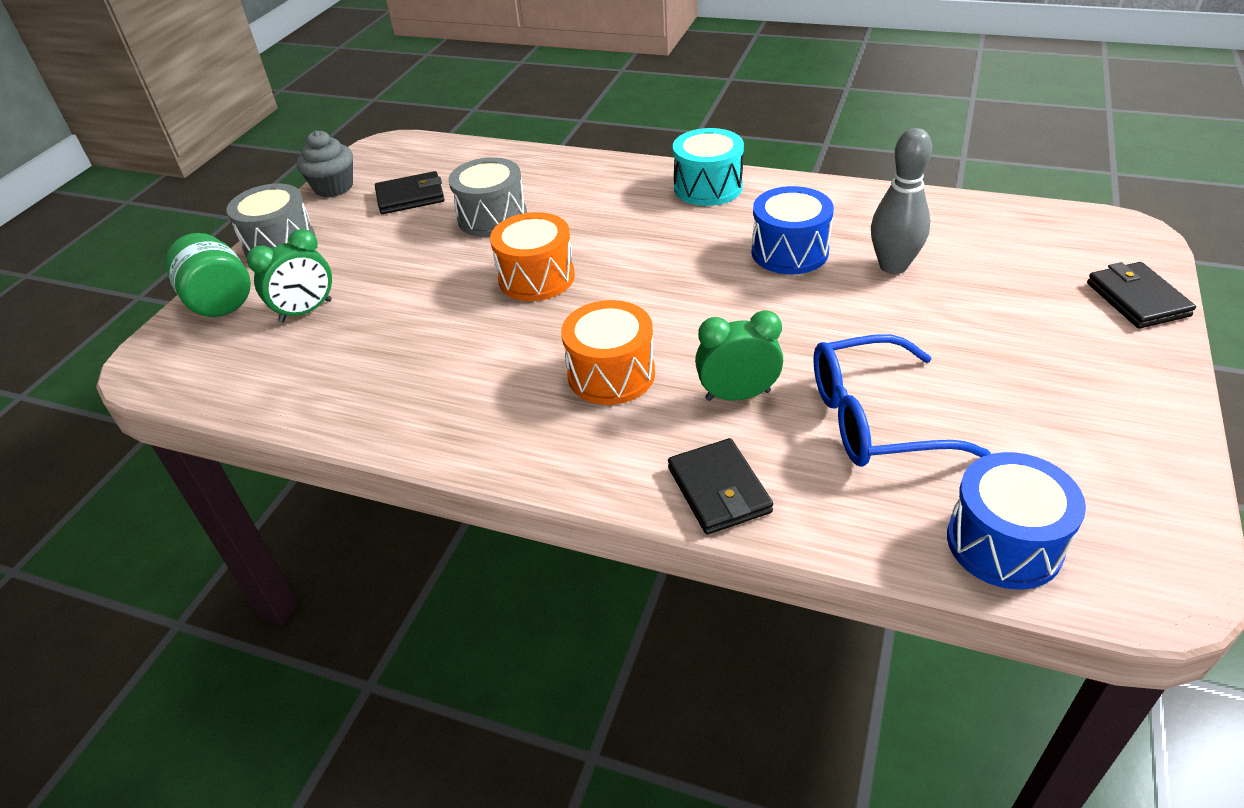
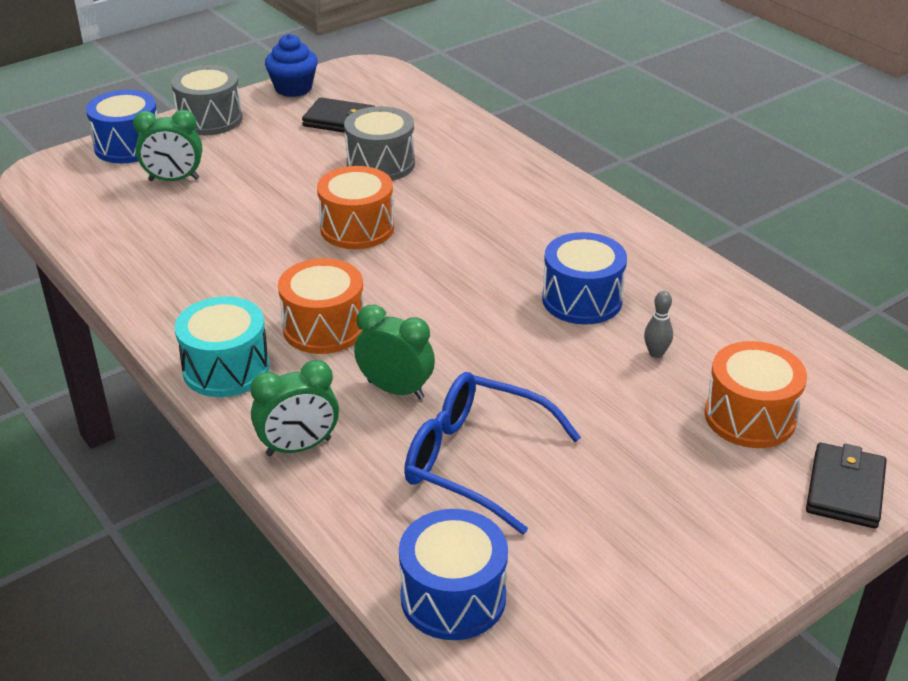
camera: 30 degrees right, 5 degrees down
green jar [166,233,251,317] -> blue drum [86,90,158,164]
grey cupcake [297,130,353,197] -> blue cupcake [265,34,318,97]
black wallet [668,438,773,535] -> green clock [250,360,339,456]
turquoise drum [673,128,744,206] -> turquoise drum moved to [175,296,270,397]
grey bowling pin [871,128,932,274] -> grey bowling pin [644,291,673,358], size x0.48
none -> orange drum [705,341,807,448]

